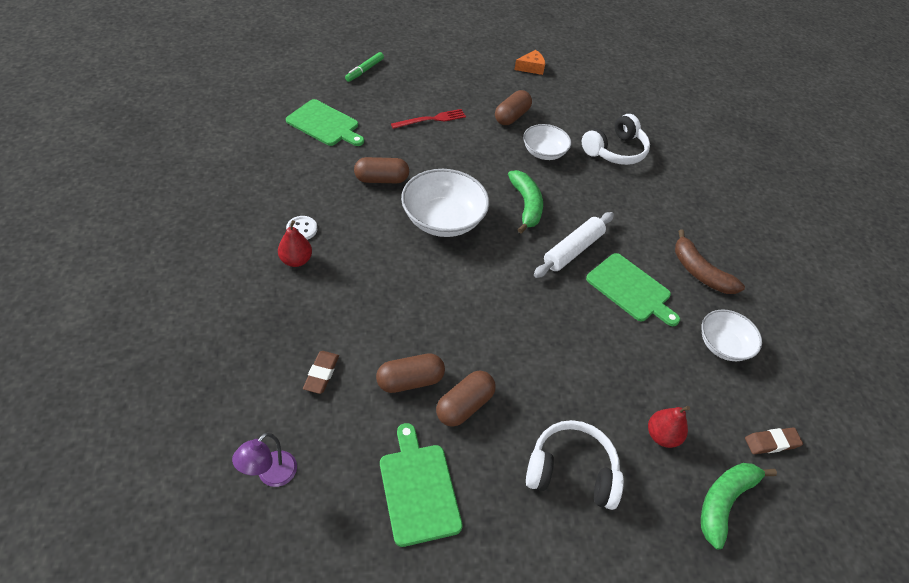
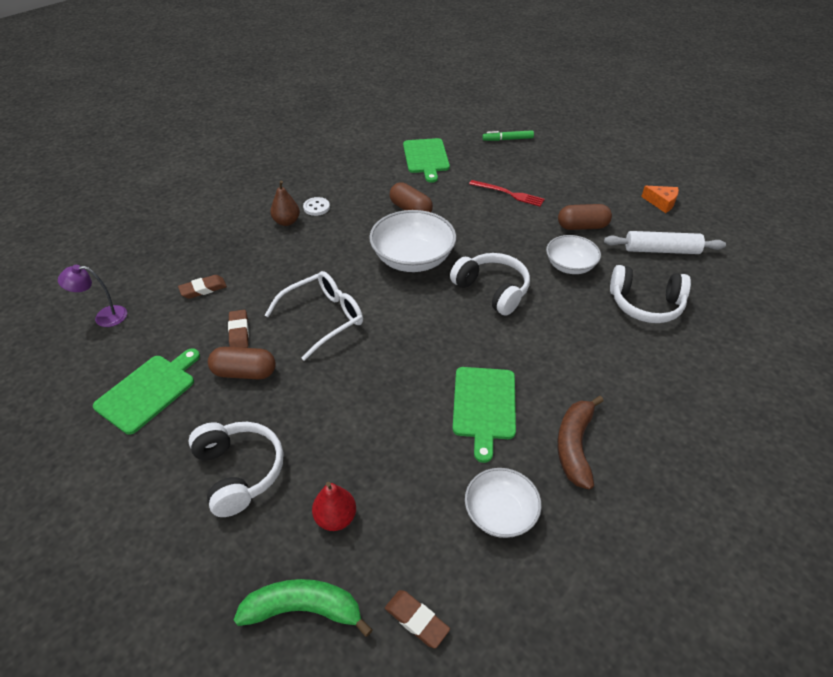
camera: 55 degrees right, 5 degrees down
red pear [278,220,312,267] -> brown pear [270,180,300,226]
brown capsule [376,353,445,393] -> brown eraser [228,310,249,348]
green banana [508,170,543,233] -> white headphones [450,253,530,316]
white rolling pin [534,212,614,278] -> white rolling pin moved to [604,231,726,254]
none -> white glasses [265,271,363,361]

